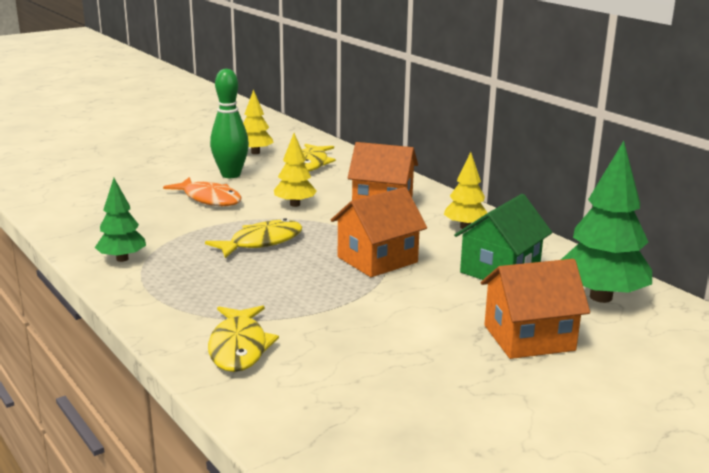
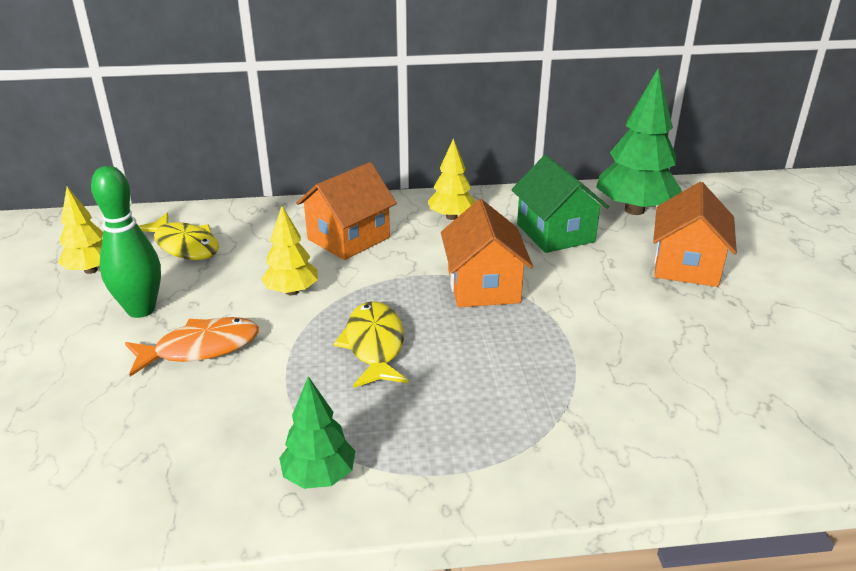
camera: 60 degrees left, 10 degrees up
yellow fish [208,306,279,372] -> none

